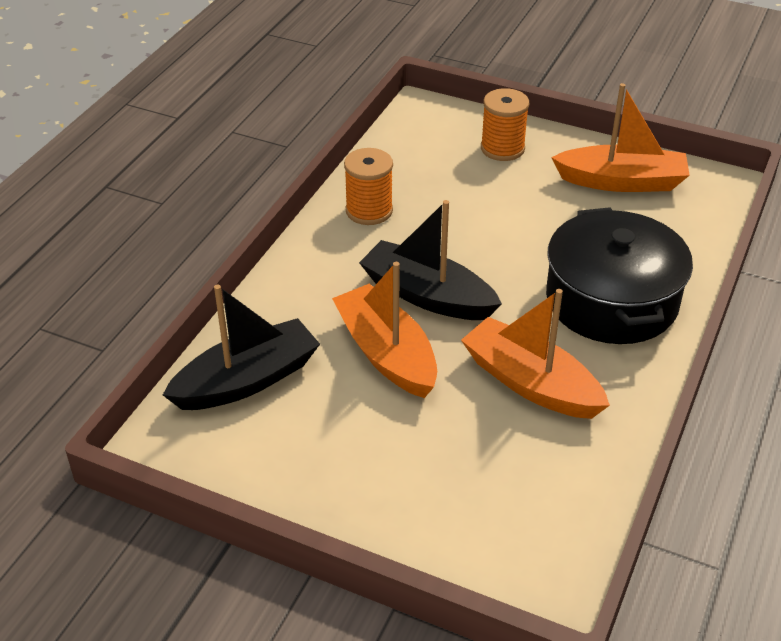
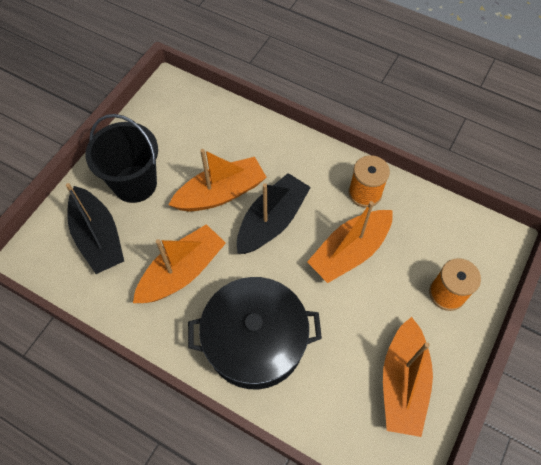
camera: 95 degrees right, 20 degrees up
black boat [163,285,320,410] -> black boat moved to [66,183,124,274]
none -> black bucket [85,114,158,203]
none -> orange boat [307,201,393,283]

